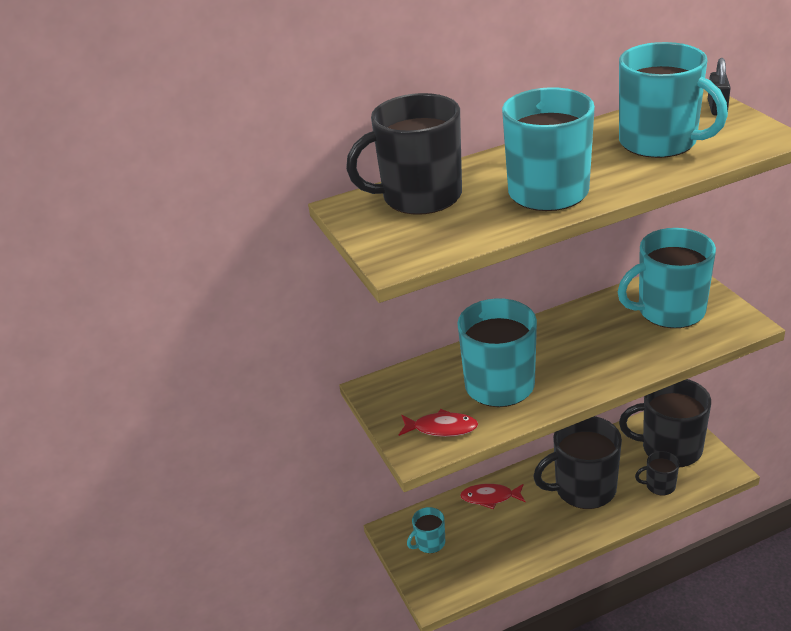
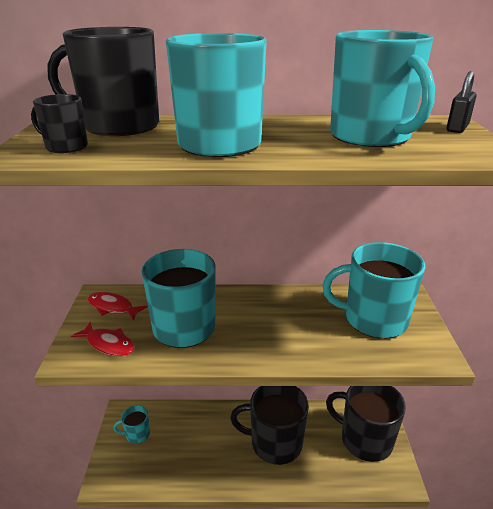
camera: 20 degrees right, 5 degrees down
red fish [460,484,526,509] -> red fish moved to [88,292,148,320]
black mug [635,451,679,495] -> black mug moved to [31,94,88,153]

